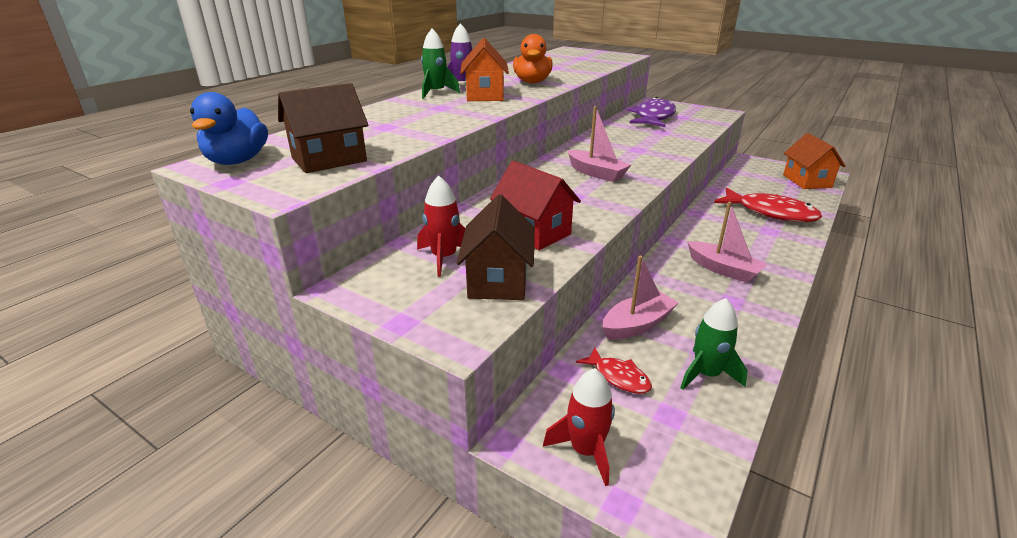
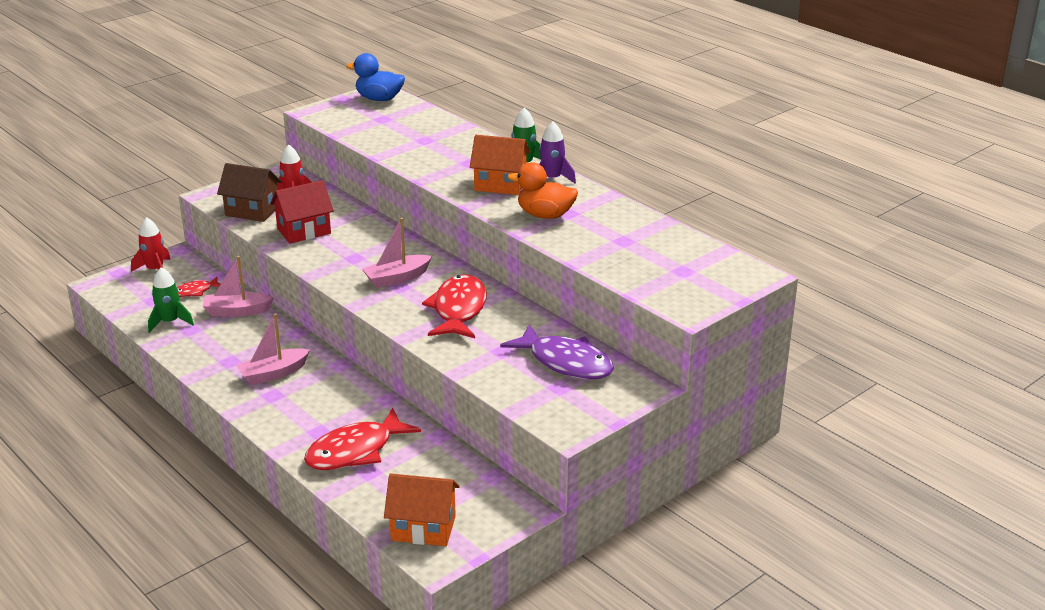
camera: 105 degrees right, 0 degrees up
brown house [278,83,368,173] -> none
pink boat [603,256,679,340] -> pink boat turned 105 degrees clockwise [203,256,274,317]
none -> red fish [422,274,487,338]

